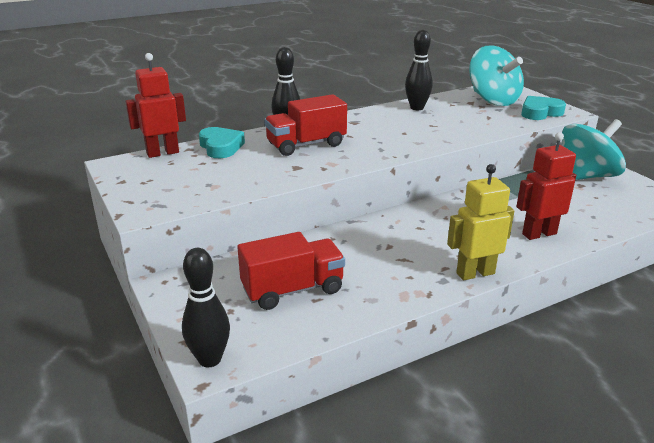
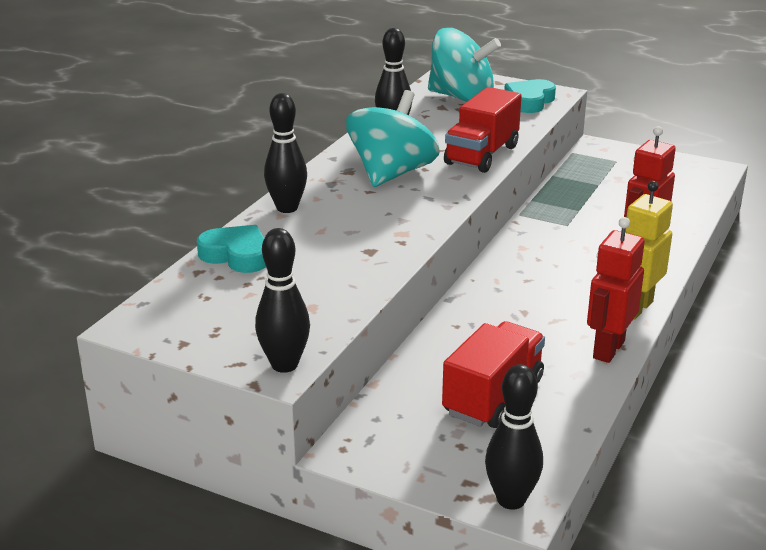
camera: 35 degrees left, 0 degrees up
red robot [125,53,186,158] -> red robot moved to [587,217,645,363]
red truck [264,94,347,156] -> red truck moved to [444,87,522,173]
turquoise spinning top [562,119,626,180] -> turquoise spinning top moved to [346,90,440,187]
none -> black bowling pin [255,228,310,373]

